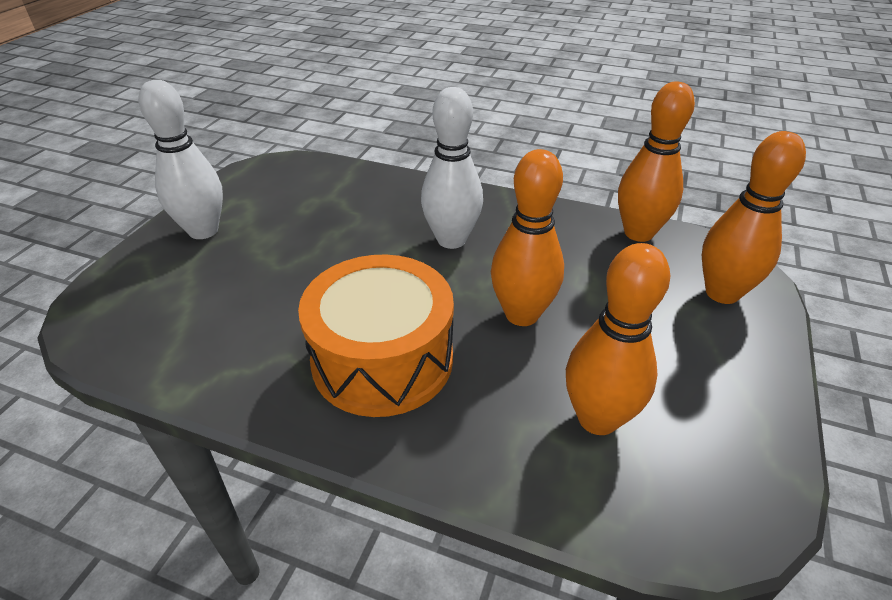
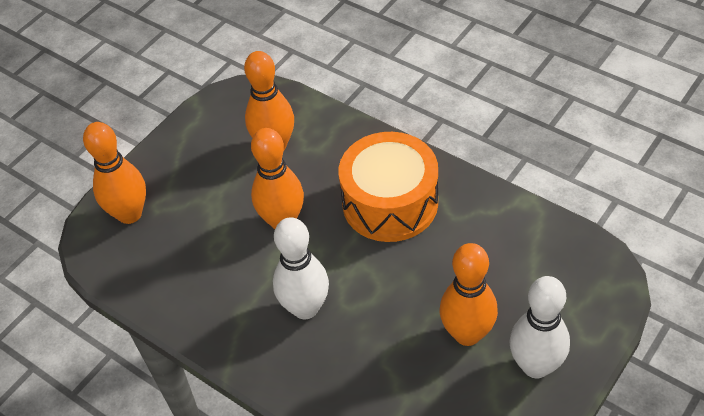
camera: 160 degrees left, 10 degrees up
orange bowling pin [618,82,695,242] -> orange bowling pin moved to [440,243,498,346]

